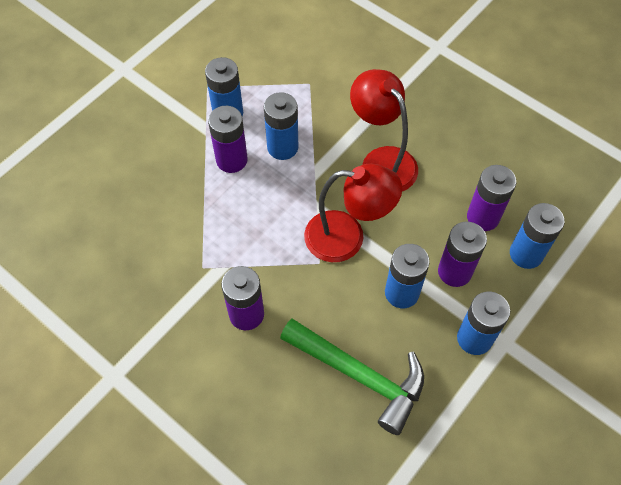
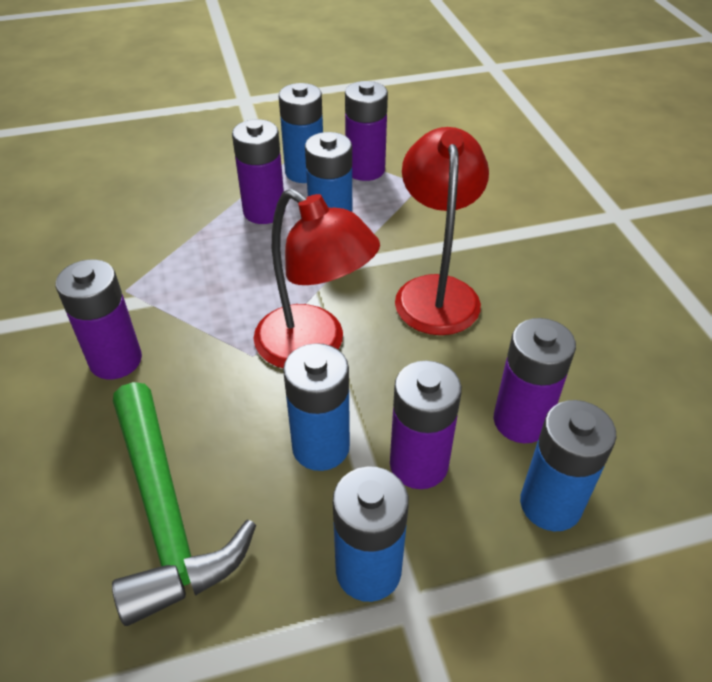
camera: 35 degrees right, 15 degrees down
none -> purple battery [345,81,388,181]

